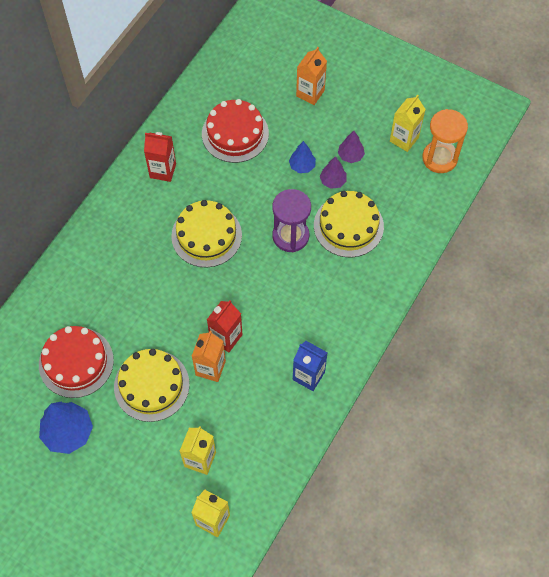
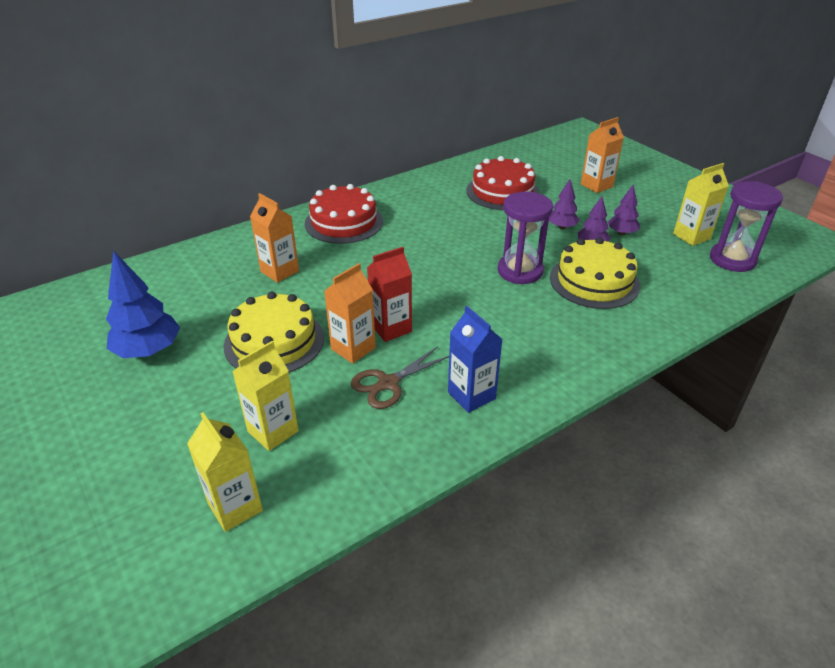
camera: 25 degrees right, 25 degrees down
red cake [39,326,114,398] -> red cake moved to [305,184,383,244]
red carton [144,132,176,182] -> none
yellow cake [171,200,242,267] -> none
blue tree [289,141,316,173] -> purple tree [549,179,580,229]
orange hourglass [422,109,468,173] -> purple hourglass [710,181,783,272]
none -> orange carton [250,193,299,283]
none -> brown scissors [351,346,449,409]

